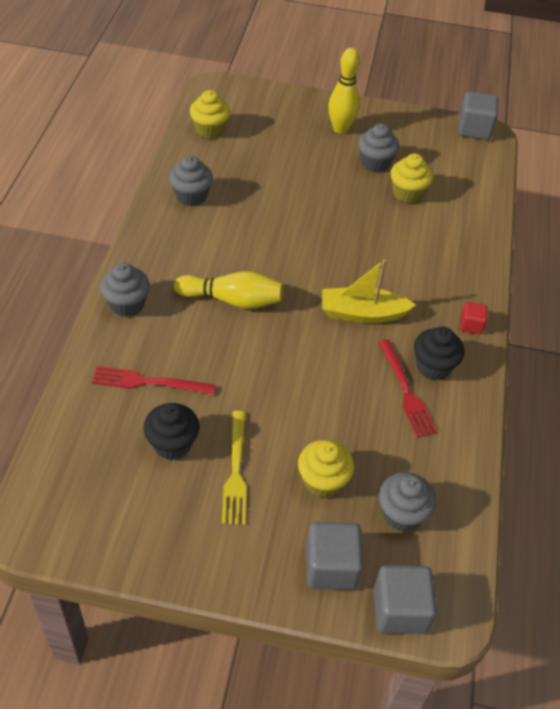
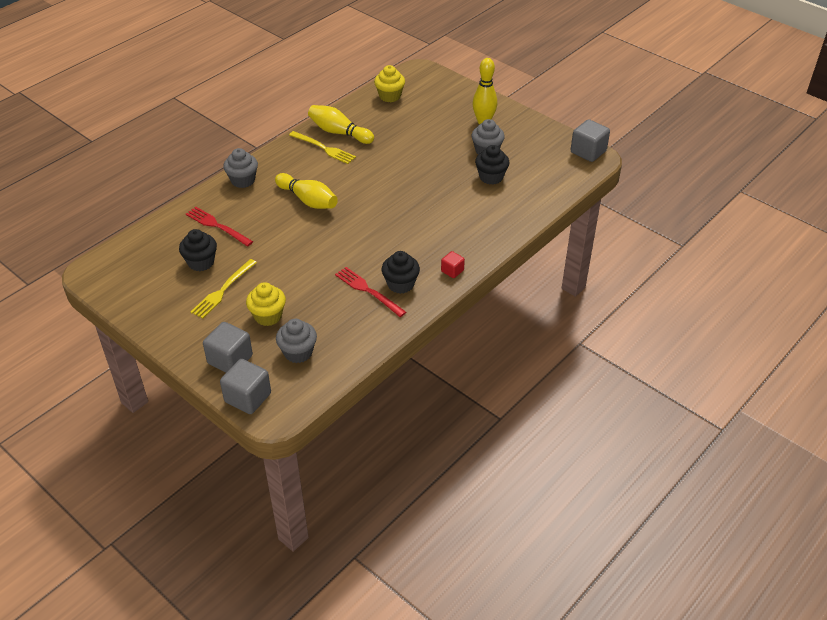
camera: 35 degrees right, 5 degrees down
grey cupcake [169,156,213,207] -> yellow bowling pin [308,105,374,144]
yellow boat [322,259,416,323] -> none
red fork [378,339,437,438] -> red fork turned 120 degrees clockwise [335,267,406,317]
yellow cupcake [390,154,433,203] -> black cupcake [475,145,509,185]
none -> yellow fork [289,131,356,164]

